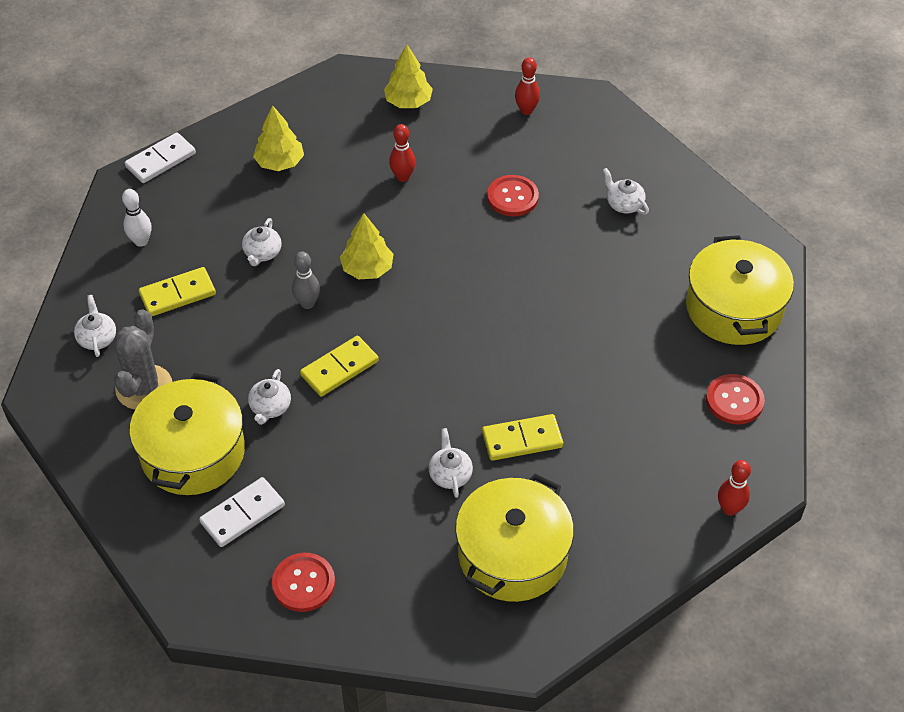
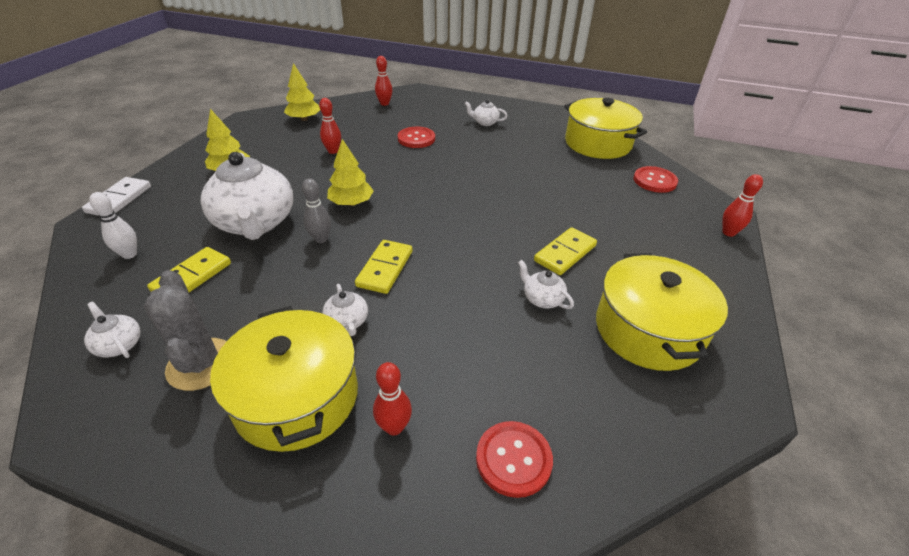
camera: 35 degrees left, 10 degrees down
white domino [199,477,285,547] -> red bowling pin [373,362,412,436]
white teapot [242,218,281,266] -> white teapot [201,152,293,240], size x2.36

